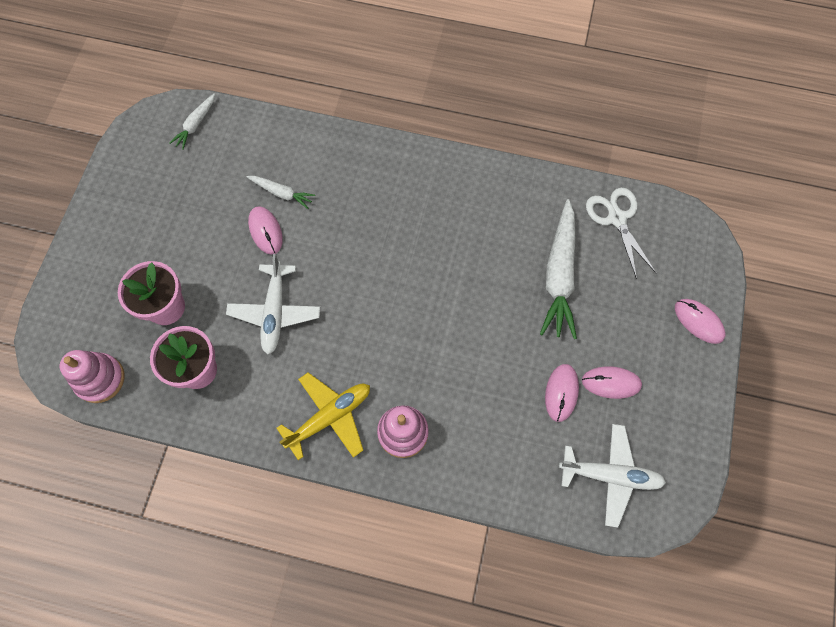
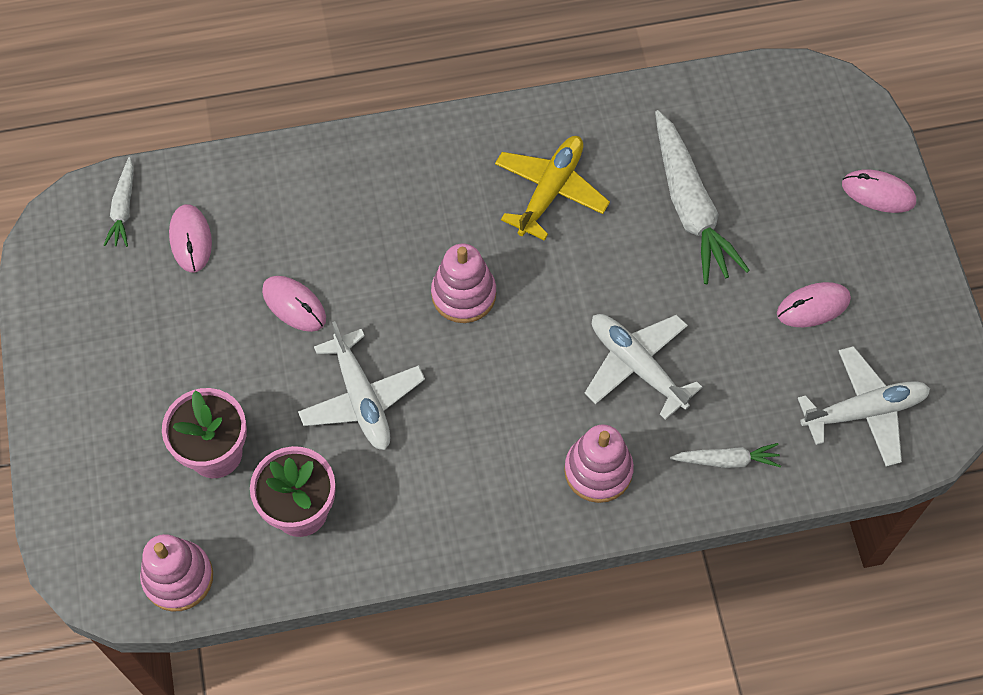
camera: 25 degrees left, 5 degrees down
white carrot [247,176,315,209] -> white carrot moved to [670,443,781,468]
yellow plane [277,372,370,460] -> yellow plane moved to [495,136,610,241]
pink mouse [545,364,579,422] -> pink mouse moved to [169,204,212,272]
white scissors [586,188,656,279] -> none
none -> pink stacking toy [431,244,496,323]
none -> white plane [584,314,702,420]

